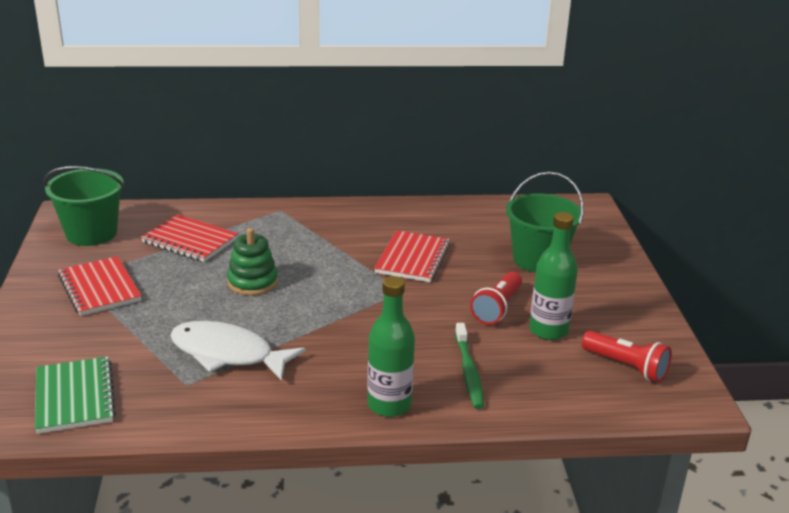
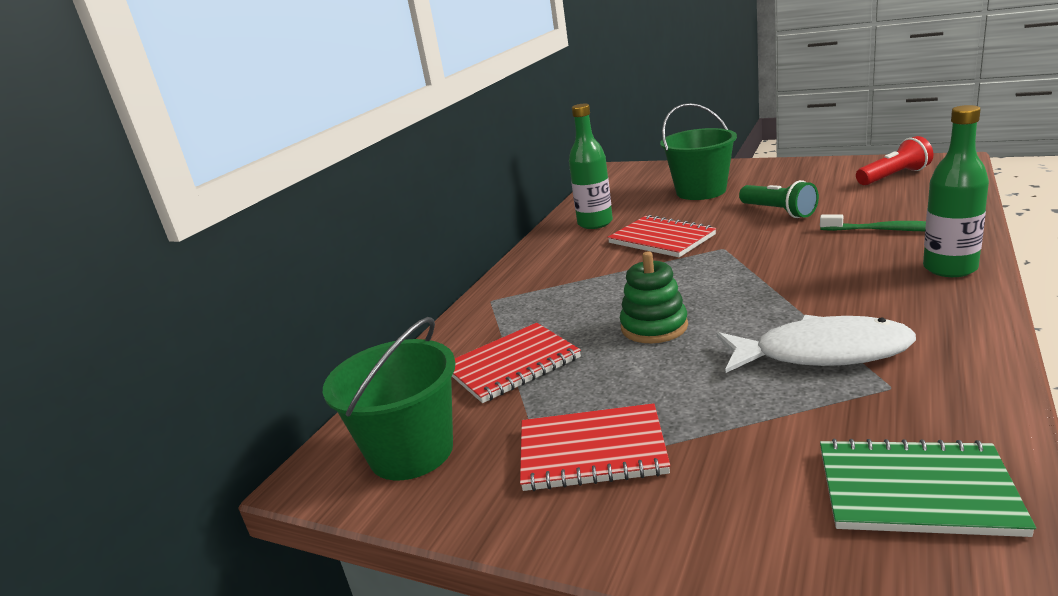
camera: 55 degrees left, 5 degrees down
white fish [170,321,306,381] -> white fish turned 135 degrees counterclockwise [717,315,916,373]
red flashlight [470,271,522,325] -> green flashlight [739,180,819,218]
green bottle [529,212,578,340] -> green bottle moved to [569,104,613,229]

